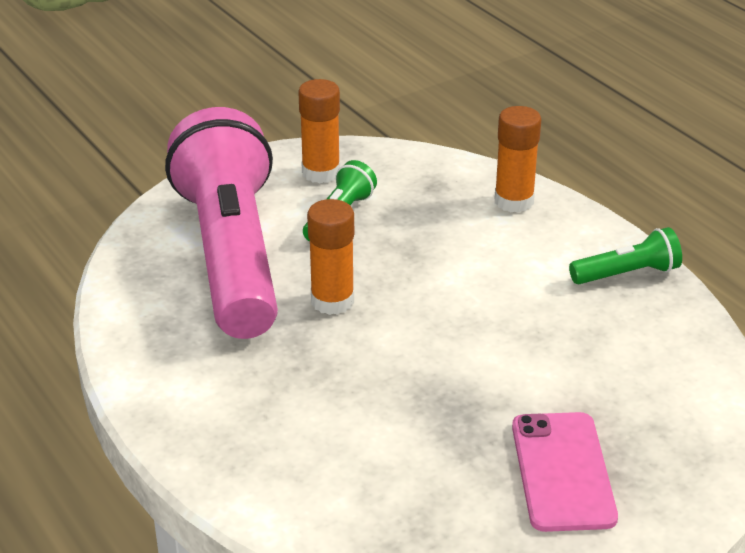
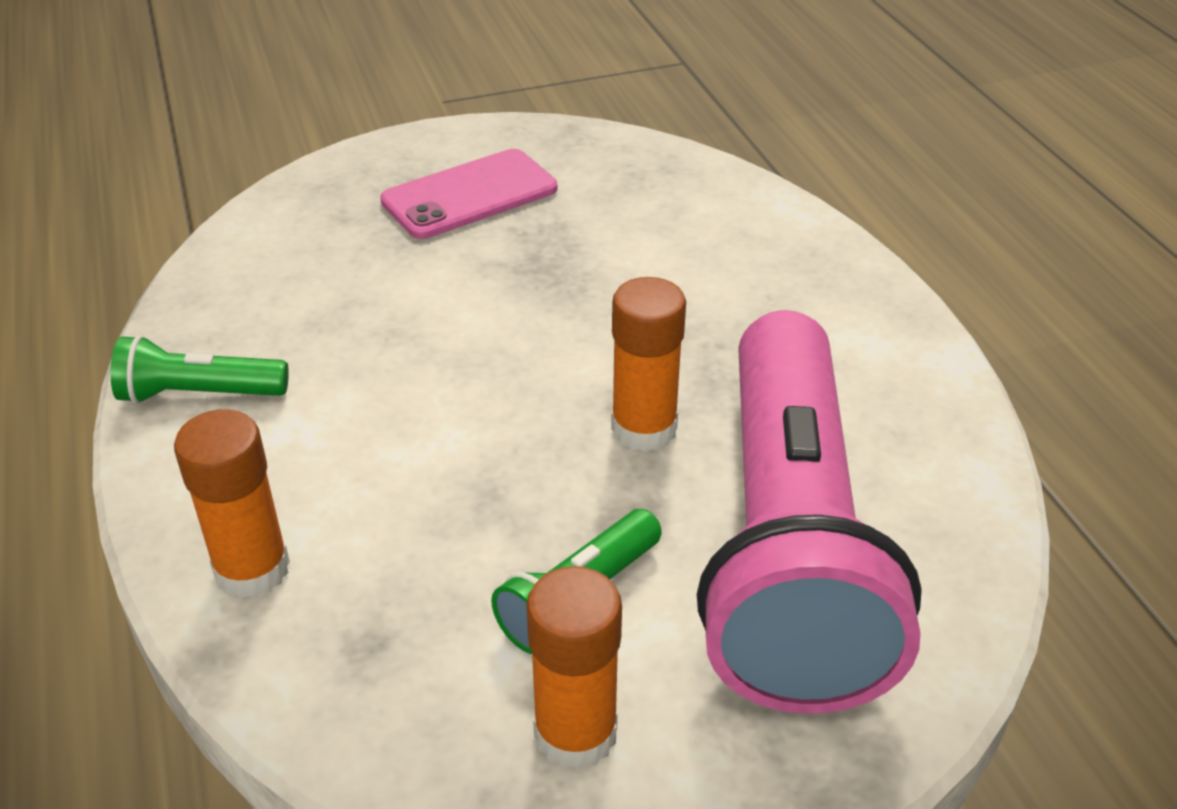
camera: 165 degrees left, 5 degrees up
pink phone [512,412,618,532] -> pink phone turned 45 degrees clockwise [380,149,557,239]

